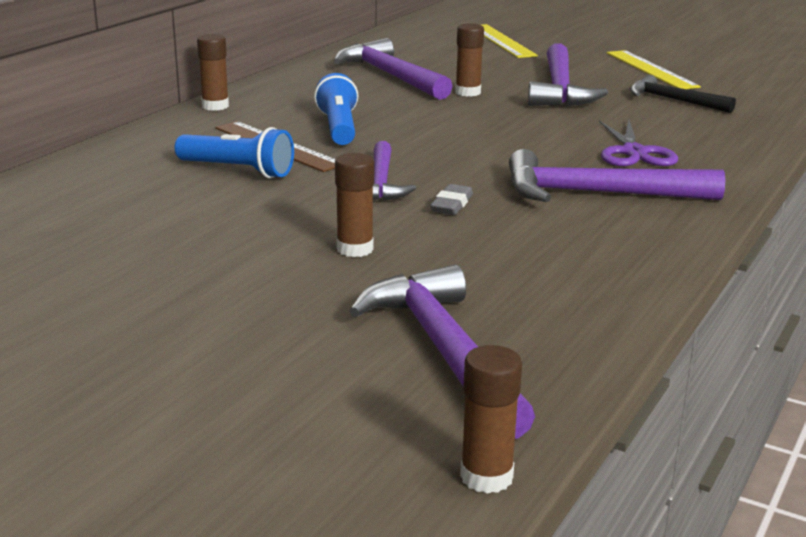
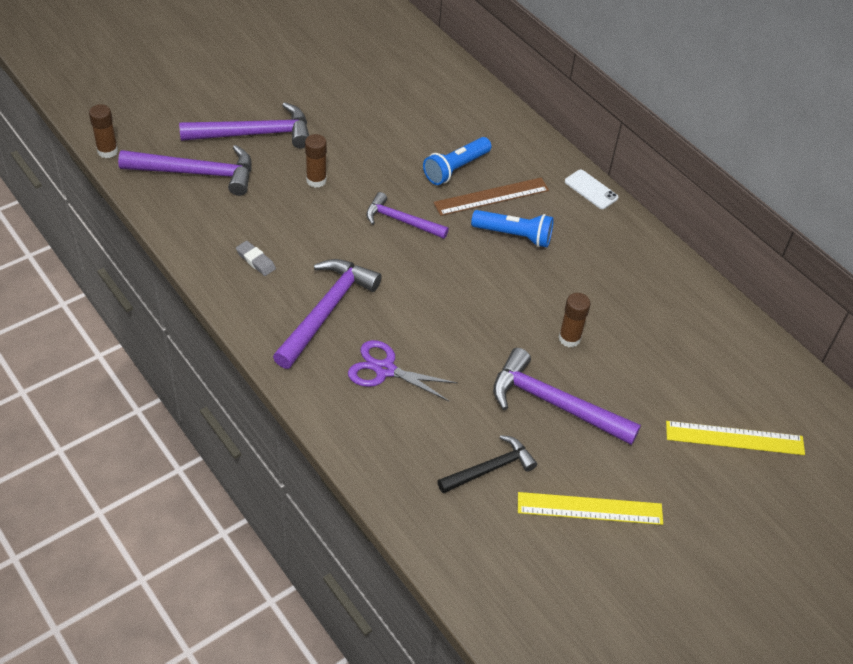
camera: 110 degrees right, 25 degrees up
brown glue stick [197,34,229,111] -> white phone [565,170,618,209]
purple hammer [334,38,453,100] -> purple hammer moved to [179,102,309,148]
grey eraser [430,184,473,215] -> grey eraser moved to [236,241,276,276]

